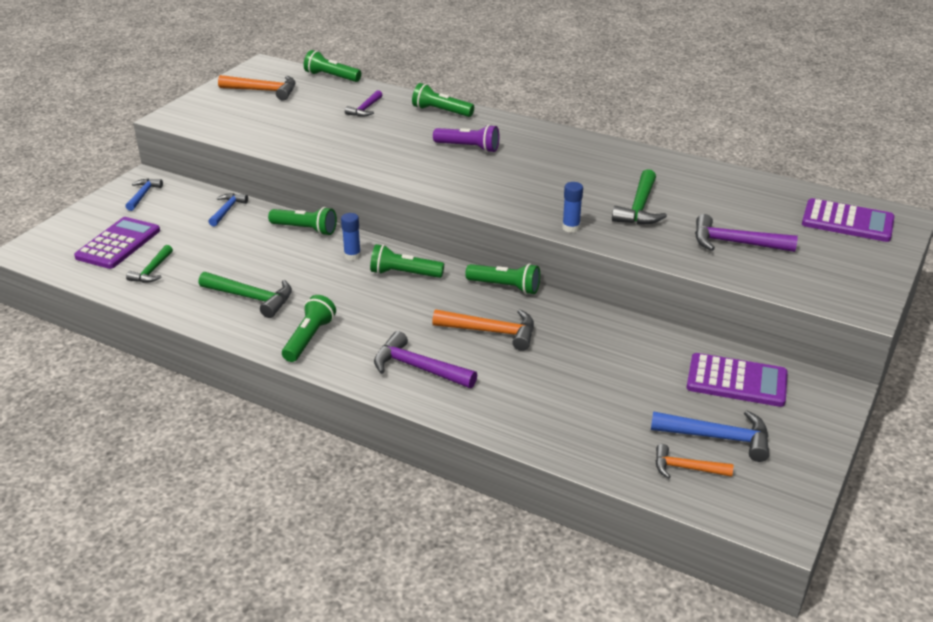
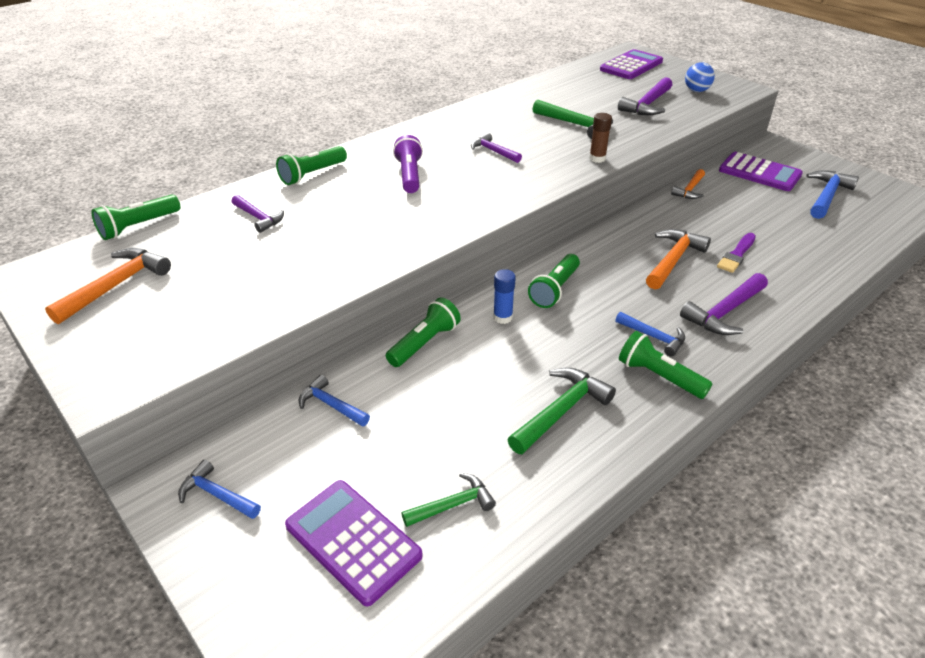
camera: 70 degrees left, 5 degrees up
green hammer [126,245,173,283] -> green hammer turned 60 degrees counterclockwise [401,473,496,527]
purple flashlight [433,125,499,153] -> purple flashlight turned 45 degrees counterclockwise [393,135,423,193]
green flashlight [465,264,540,294] -> none
blue glue stick [562,182,583,233] -> brown glue stick [589,113,612,163]
orange hammer [656,444,733,479] -> orange hammer moved to [671,169,705,199]
purple calculator [687,353,788,407] -> purple calculator turned 90 degrees clockwise [719,152,803,191]
none -> purple hammer [471,133,522,163]
none -> blue hammer [615,312,685,356]
none -> blue ball [685,62,715,92]
none -> purple brush [717,233,756,273]

